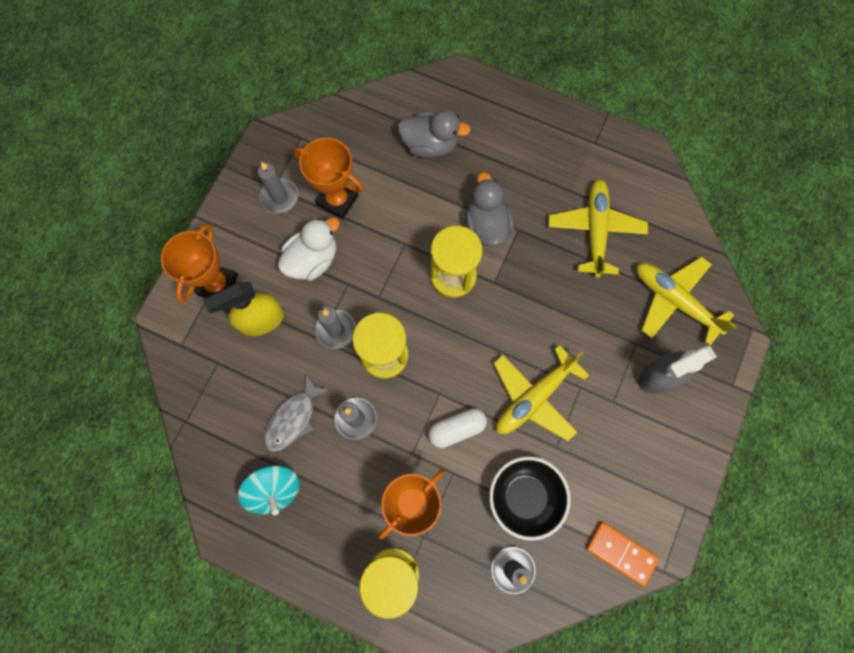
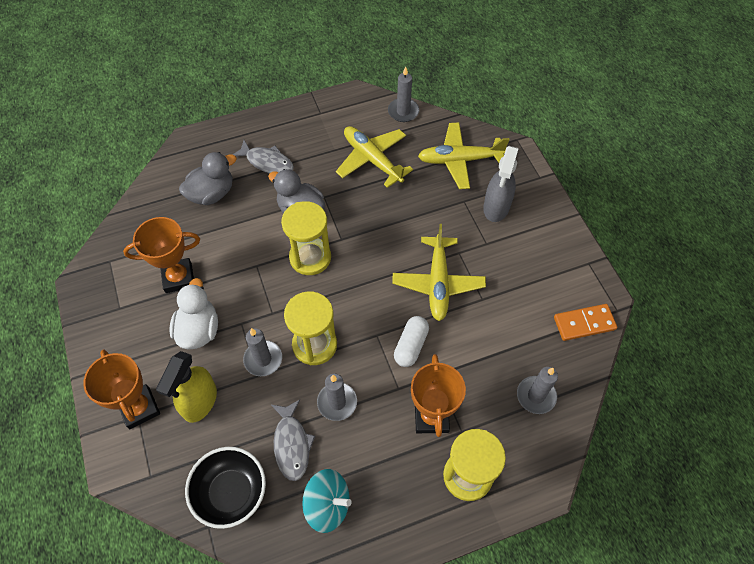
camera: 45 degrees left, 15 degrees down
grey candle [258,162,298,214] -> grey candle moved to [388,66,419,122]
black bowl [489,456,570,541] -> black bowl moved to [185,447,266,529]
none -> grey fish [232,140,294,173]

